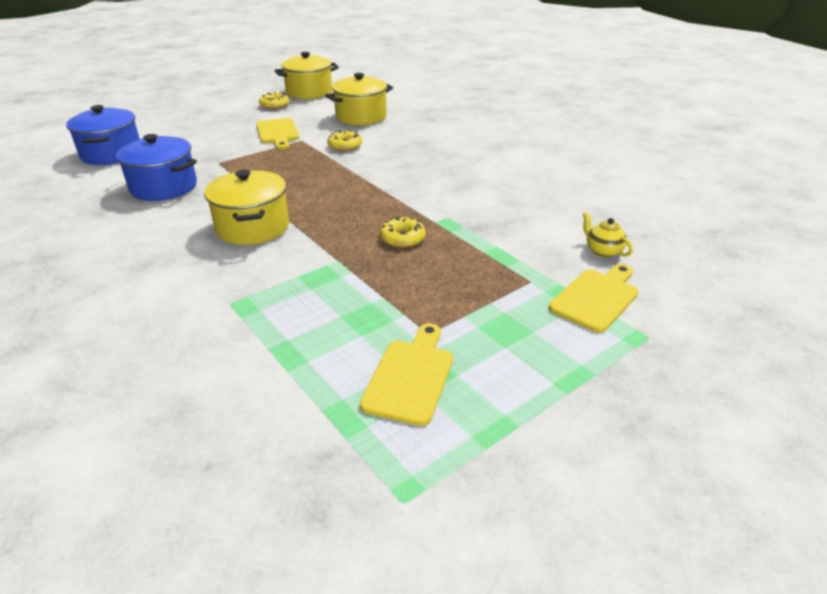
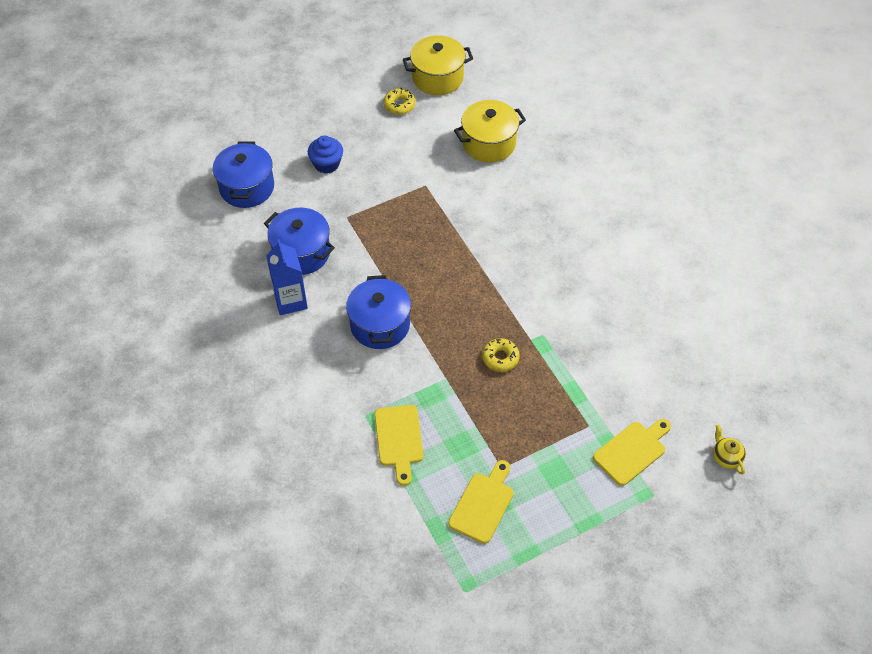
camera: 10 degrees right, 20 degrees up
yellow pot [204,169,289,245] -> blue pot [346,275,411,349]
yellow cutting board [256,118,299,150] -> yellow cutting board moved to [374,405,424,486]
yellow donut [327,130,362,151] -> none
yellow teapot [583,212,633,258] -> yellow teapot moved to [713,424,746,475]
none -> blue carton [266,239,308,315]
none -> blue cupcake [308,136,343,174]

